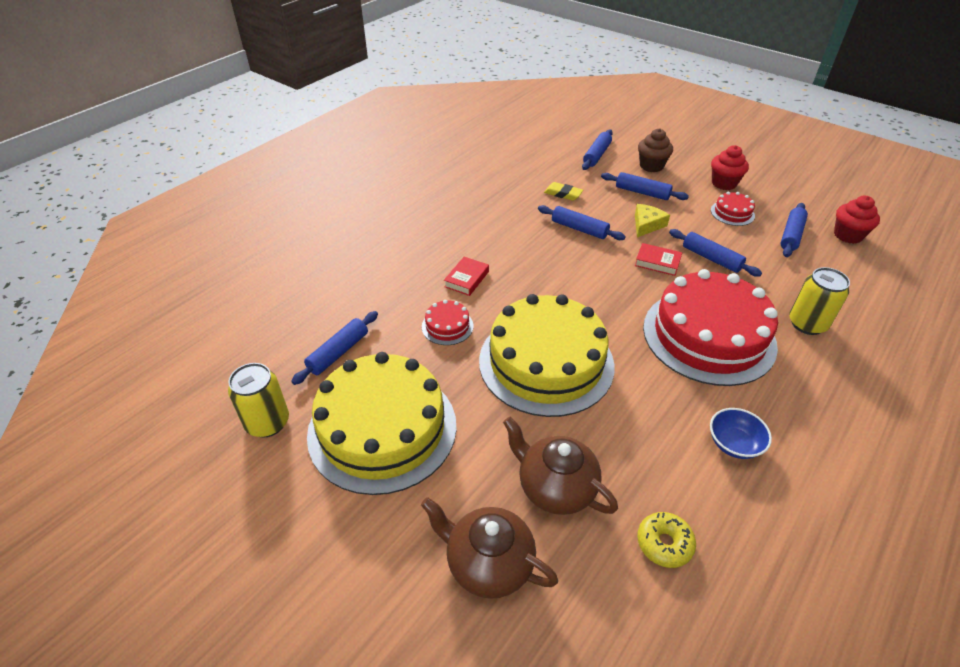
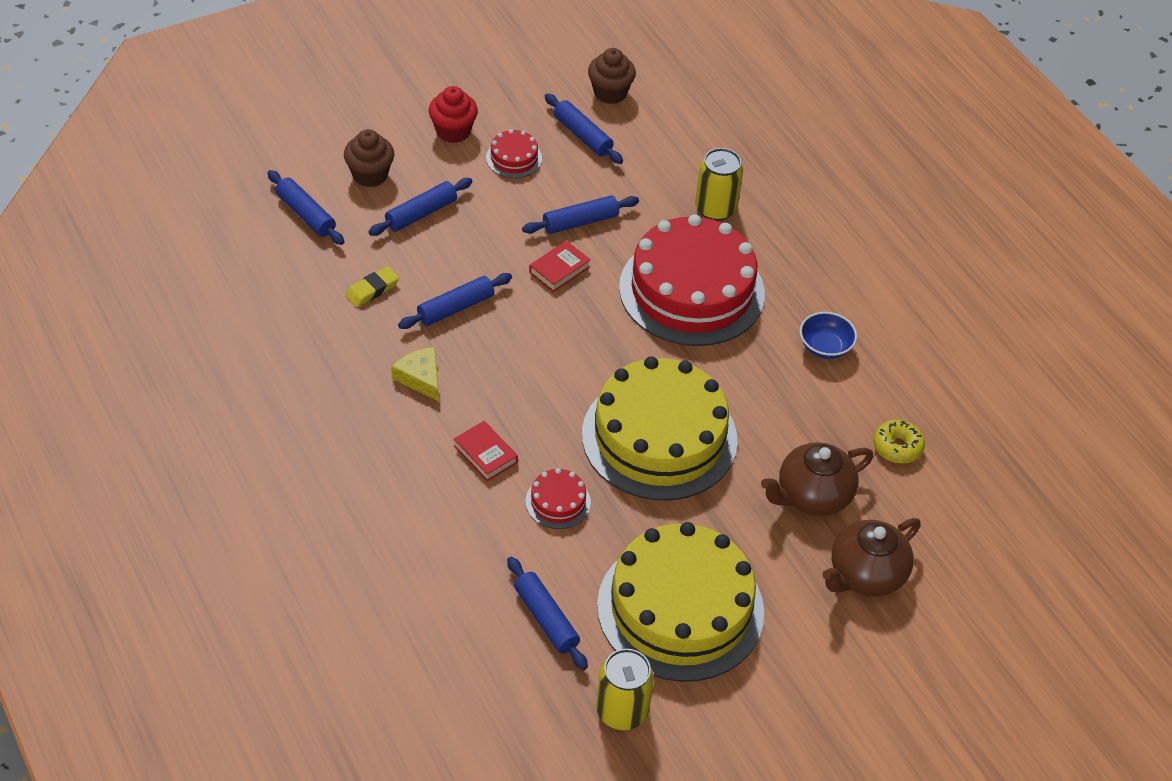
camera: 70 degrees left, 5 degrees up
yellow cheese [635,204,670,237] -> yellow cheese moved to [391,347,439,402]
red cupcake [834,196,880,244] -> brown cupcake [588,48,636,104]

